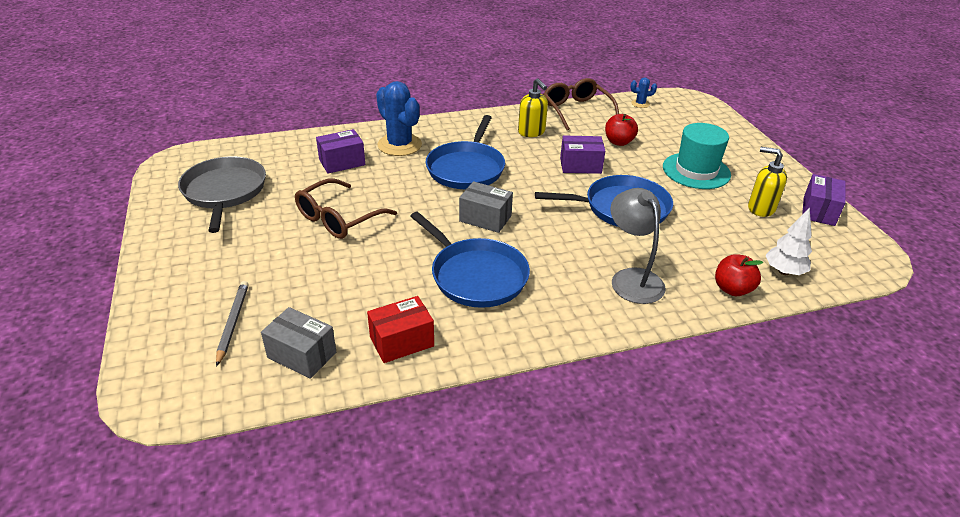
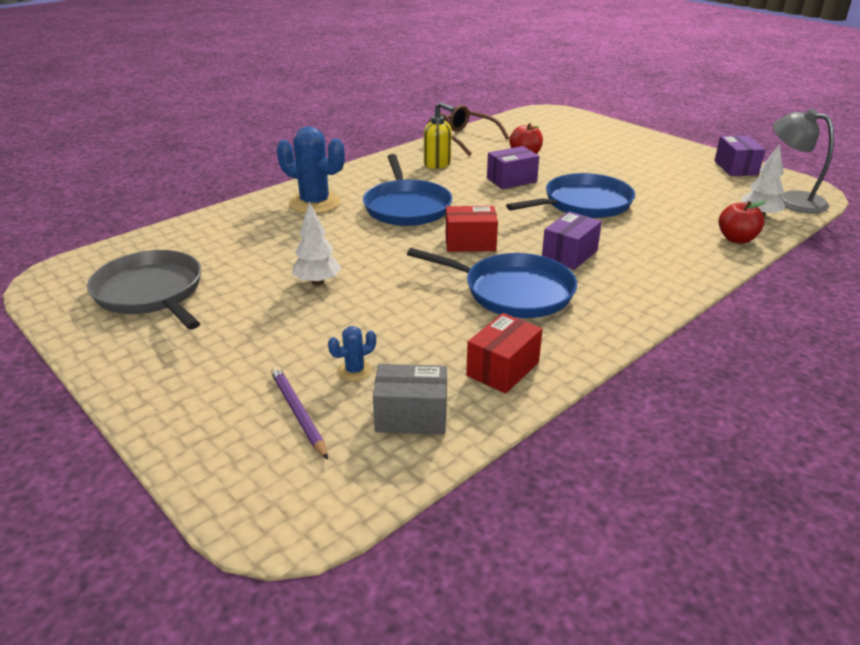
camera: 25 degrees left, 5 degrees down
grey pencil [216,281,249,367] -> purple pencil [271,366,328,460]
brown glasses [295,179,397,239] -> white tree [292,202,341,286]
purple box [316,129,365,174] -> purple box moved to [542,211,602,270]
grey box [459,181,513,233] -> red box [446,206,498,252]
grey lamp [611,188,666,304] -> grey lamp moved to [773,108,834,213]
blue cactus [631,77,657,108] -> blue cactus moved to [328,326,376,381]
turquoise hat [663,123,731,189] -> none
yellow soap dispenser [748,147,787,217] -> none

